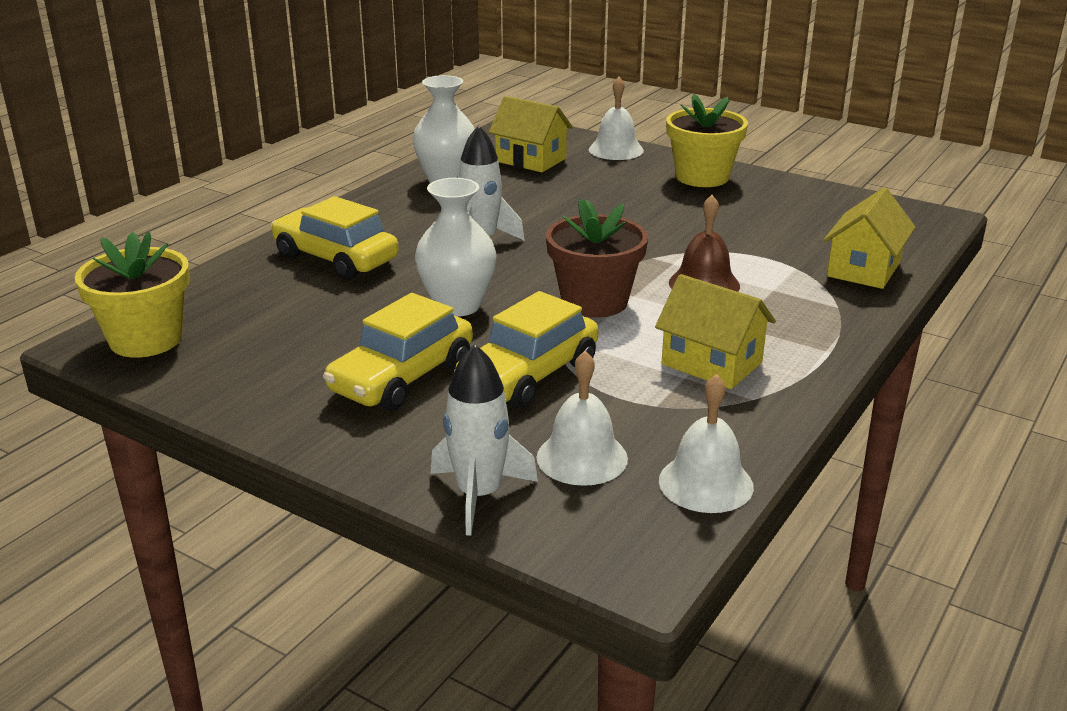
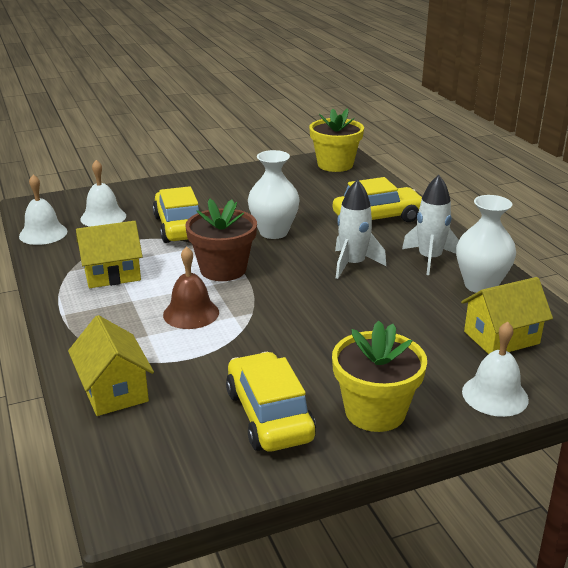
camera: 125 degrees right, 0 degrees up
yellow car [323,293,473,411] -> yellow car moved to [226,352,316,452]
white rocket [431,344,538,536] -> white rocket moved to [402,175,459,275]

